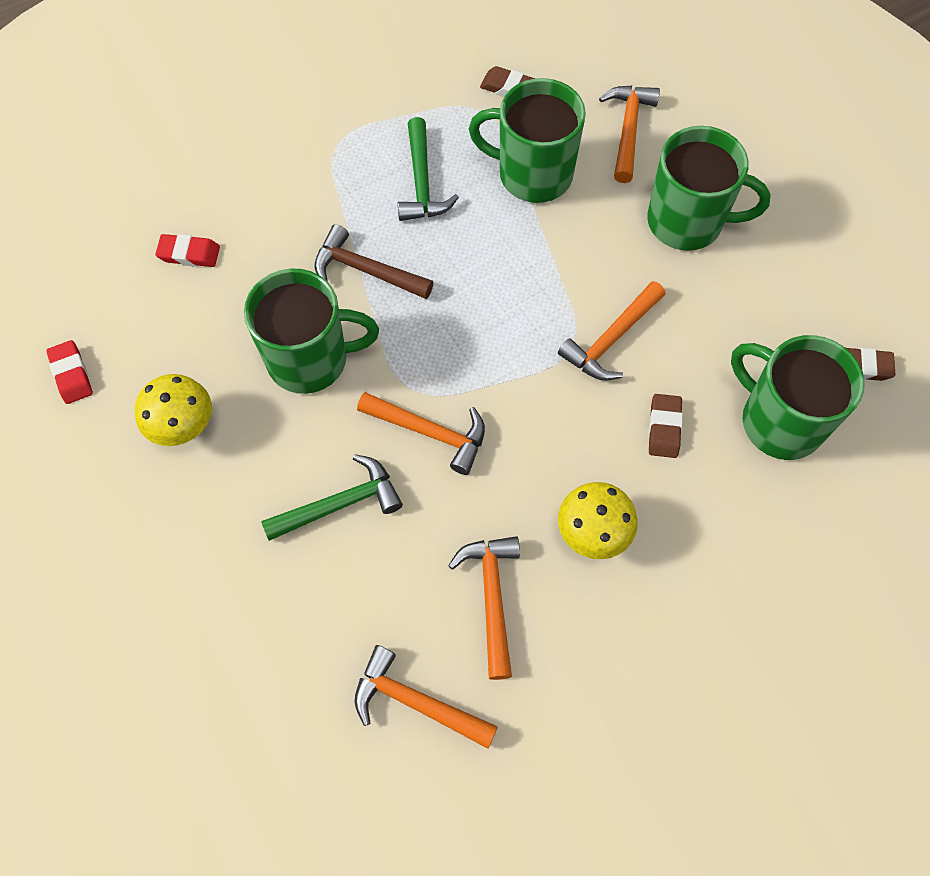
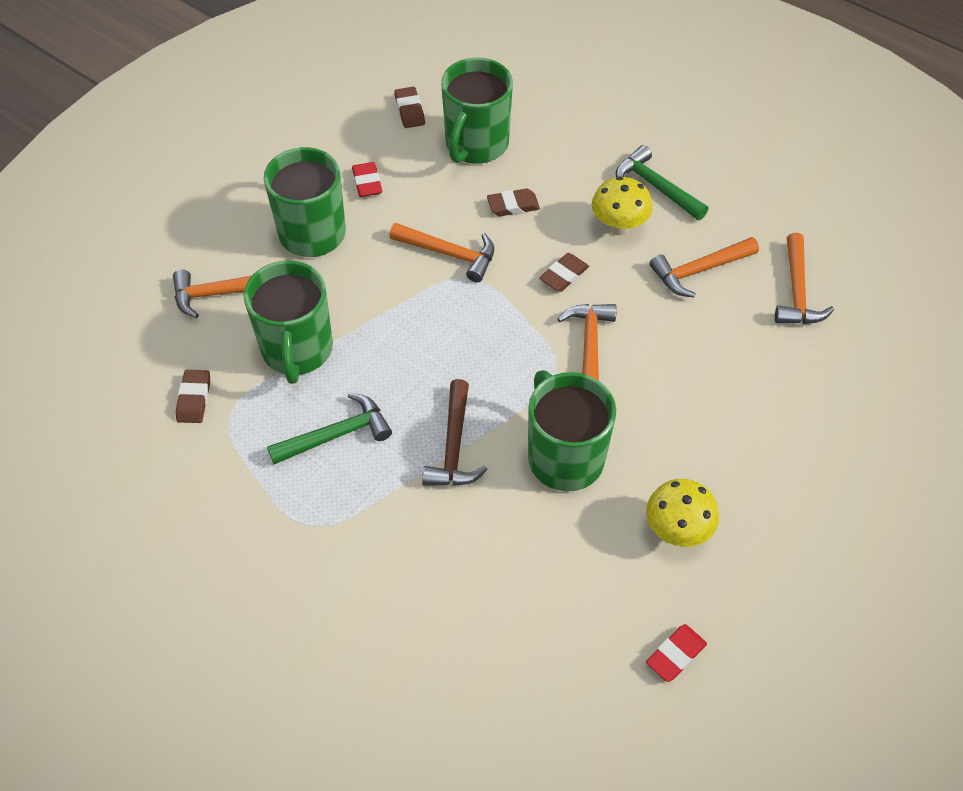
camera: 110 degrees left, 10 degrees down
red eraser [155,234,220,267] -> red eraser moved to [352,162,382,197]
green hammer [261,454,403,541] -> green hammer moved to [616,145,709,220]
none -> brown eraser [539,253,589,292]

